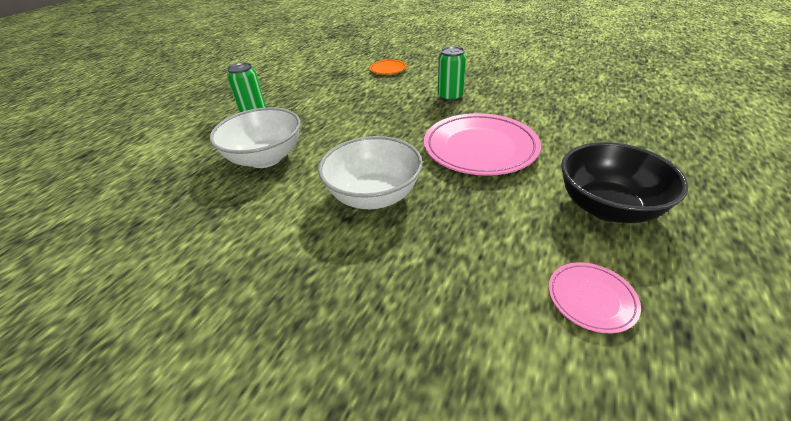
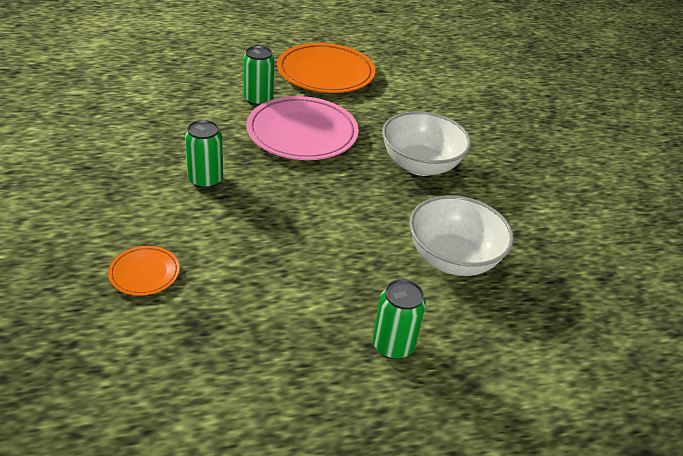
camera: 135 degrees left, 0 degrees up
pink plate [548,262,641,333] -> none
black bowl [561,142,689,223] -> orange plate [277,43,375,93]
none -> green can [243,46,274,106]

